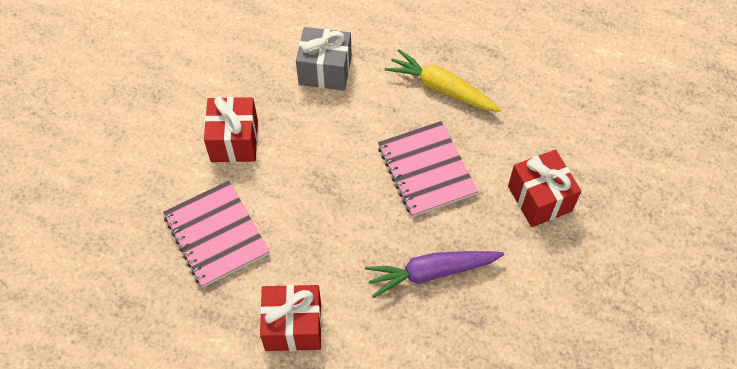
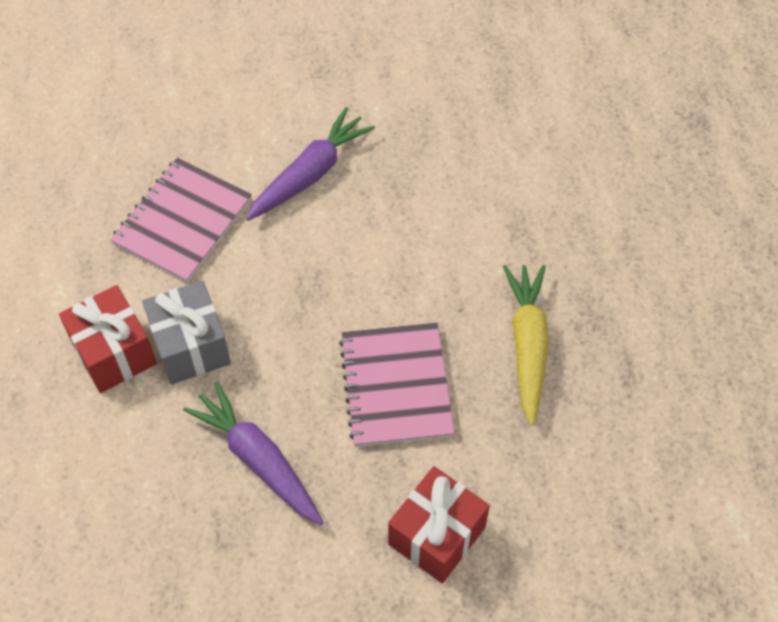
camera: 60 degrees right, 0 degrees up
red gift [204,96,258,162] -> purple carrot [246,107,375,221]
grey gift [296,27,352,90] -> grey gift moved to [142,280,231,384]
pink notebook [378,121,478,217] -> pink notebook turned 45 degrees counterclockwise [339,323,455,447]

